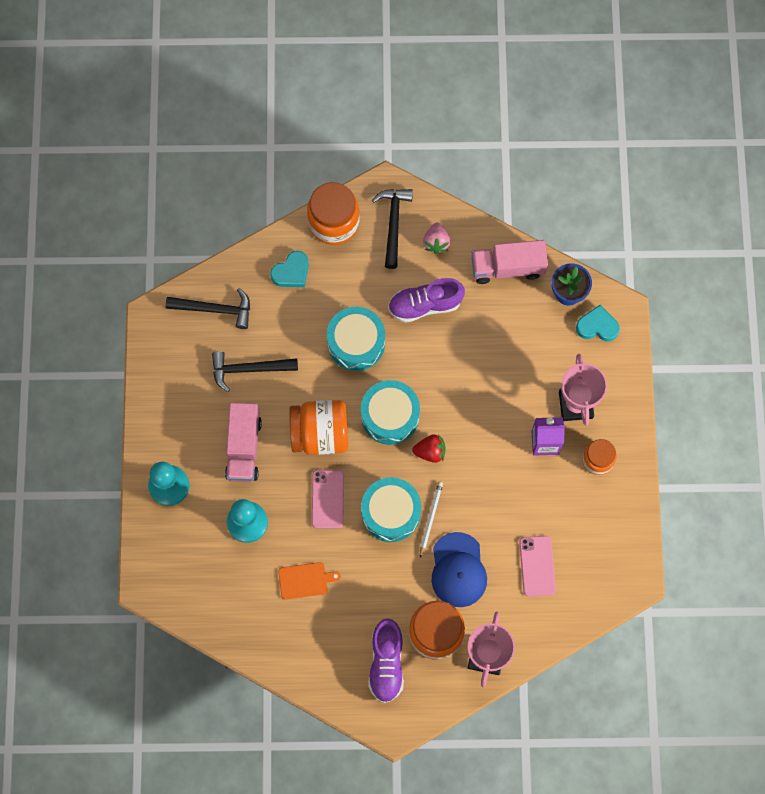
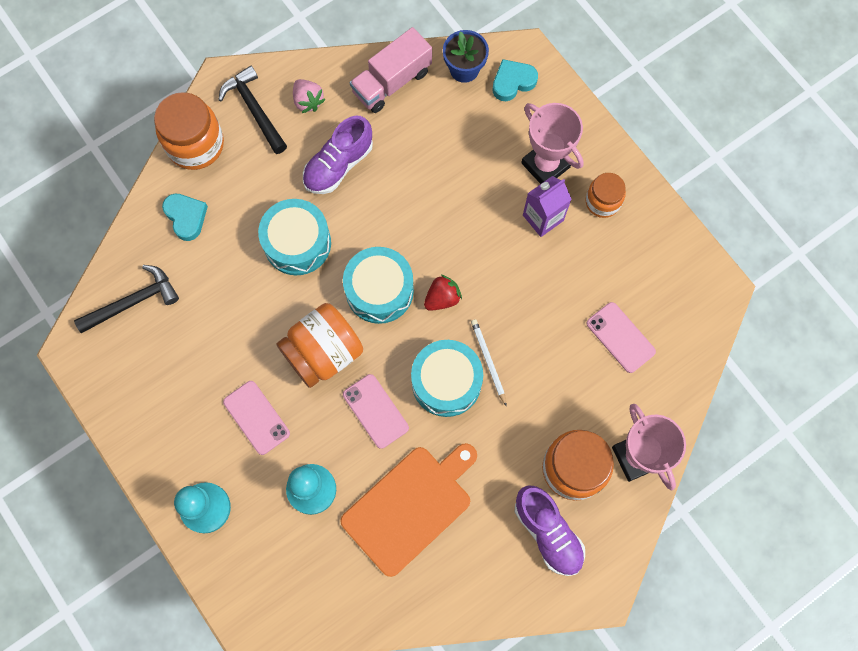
camera: 35 degrees left, 0 degrees up
black hammer [212,351,298,392] -> none
pink truck [225,402,262,482] -> pink phone [223,381,290,455]
turquoise heart [270,251,309,287] -> turquoise heart turned 45 degrees counterclockwise [162,194,208,241]
orange cutting board [278,562,341,600] -> orange cutting board [340,443,477,577], size x2.03
blue cap [432,532,487,607] -> none

